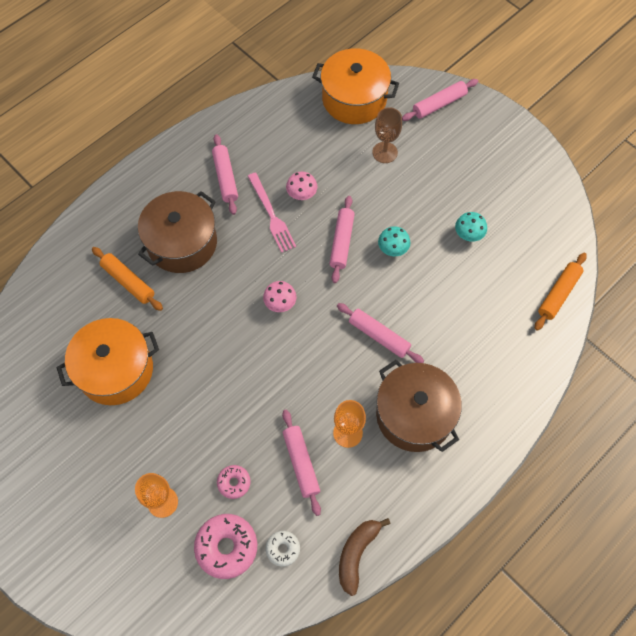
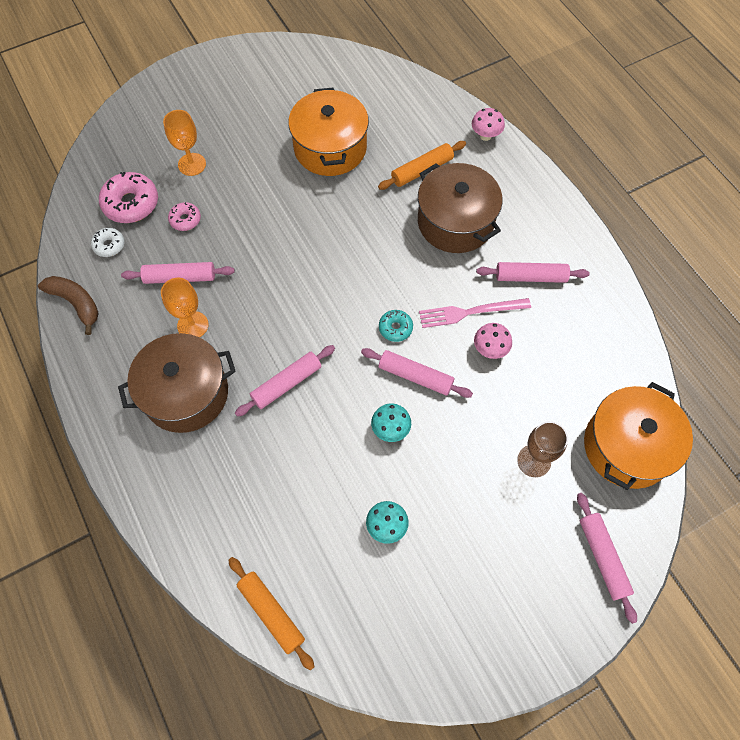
camera: 105 degrees right, 0 degrees up
pink mushroom [263,281,297,312] -> pink mushroom moved to [472,108,505,141]
none -> turquoise donut [379,310,413,342]

